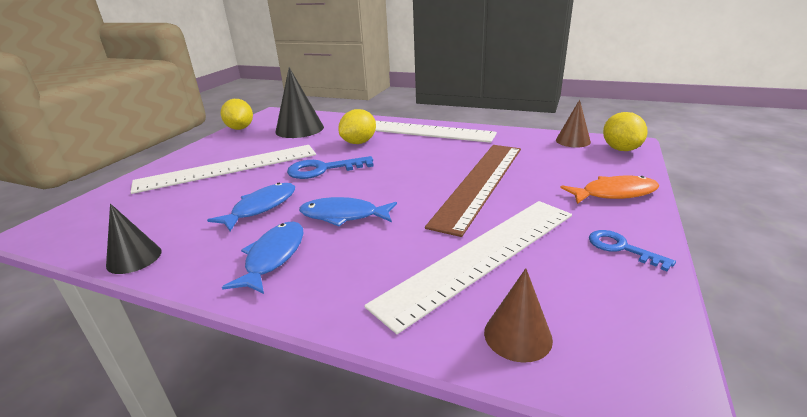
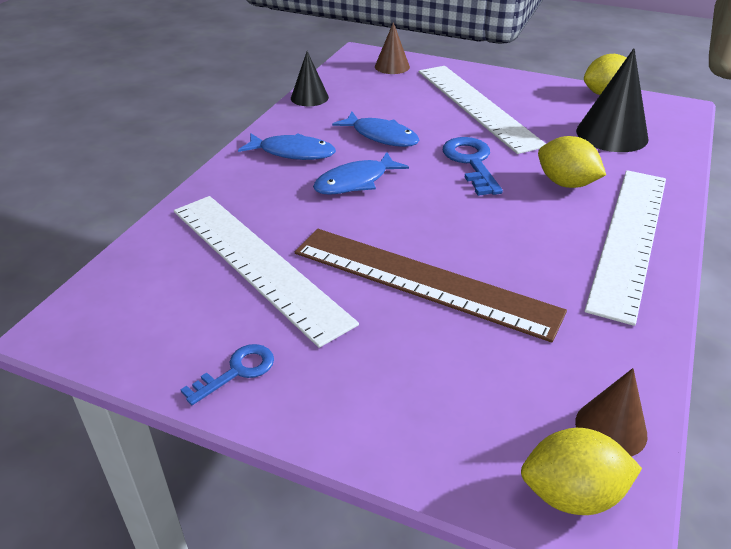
camera: 90 degrees right, 10 degrees up
blue fish [299,197,397,226] -> blue fish turned 135 degrees counterclockwise [313,152,409,195]
brown cone [484,268,553,363] -> brown cone moved to [375,22,410,74]
orange fish [560,176,659,204] -> none

